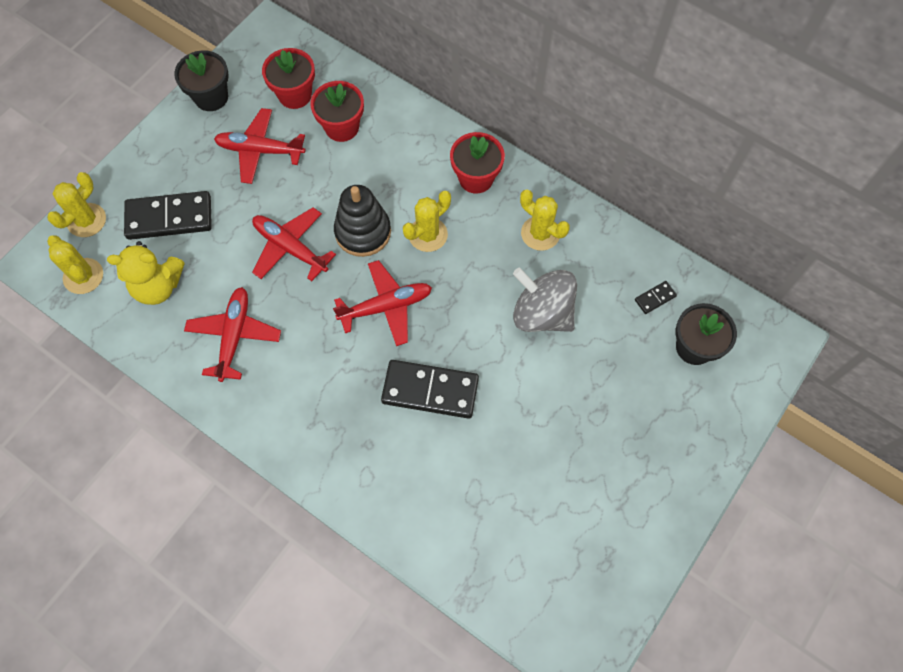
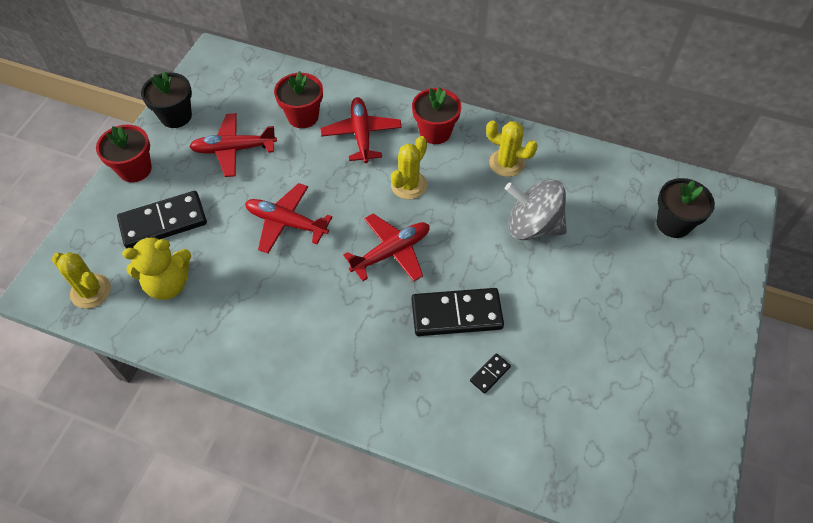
camera: 15 degrees left, 10 degrees down
yellow cactus [47,172,106,237] -> none
red plane [184,287,281,382] -> red plane moved to [320,97,402,163]
red flower pot [262,48,315,109] -> red flower pot moved to [96,125,152,182]
black stacking toy [334,185,391,257] -> none
black domino [635,281,677,314] -> black domino moved to [470,353,511,394]

